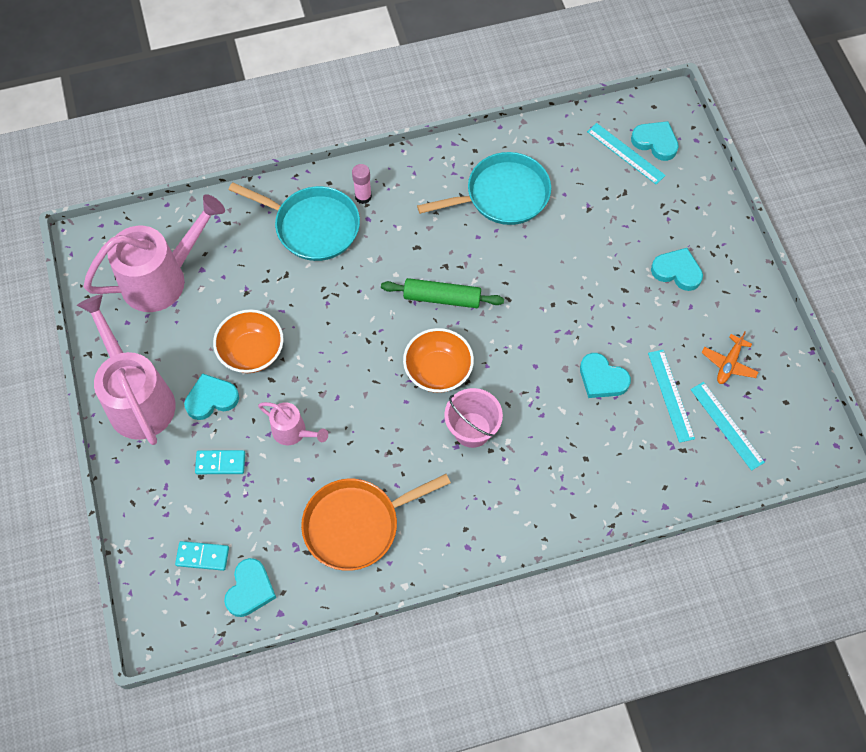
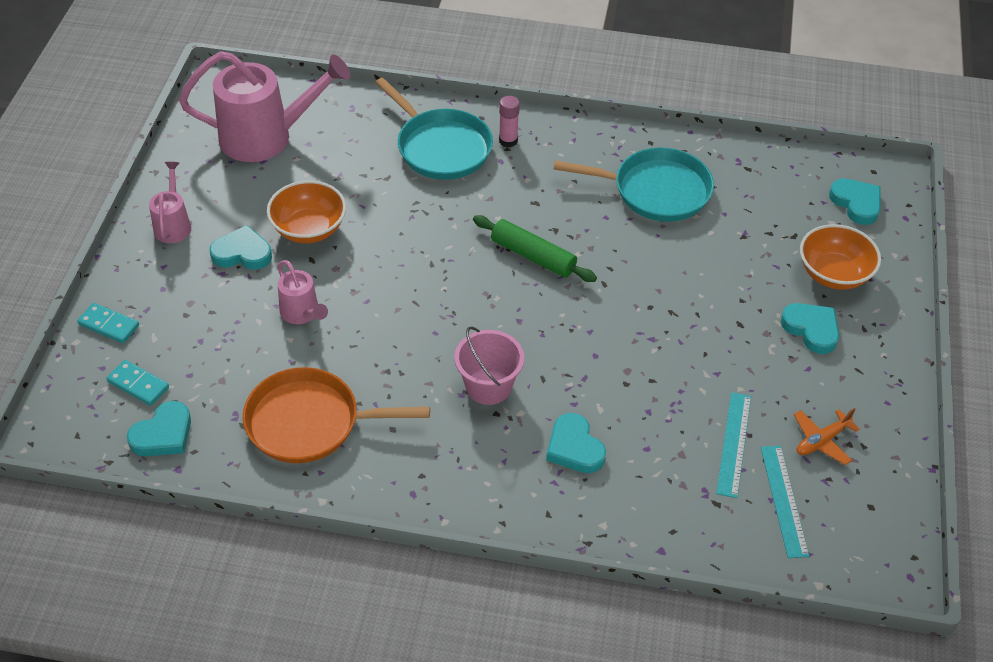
camera: 25 degrees right, 15 degrees down
pink watering can [77,294,176,445] -> pink watering can [149,162,191,243], size x0.50
turquoise domino [195,450,245,474] -> turquoise domino moved to [77,303,139,343]
orange bowl [403,328,474,393] -> orange bowl moved to [800,224,881,290]
turquoise heart [580,353,631,398] -> turquoise heart moved to [546,413,606,473]
turquoise ruler [587,123,666,184] -> none

